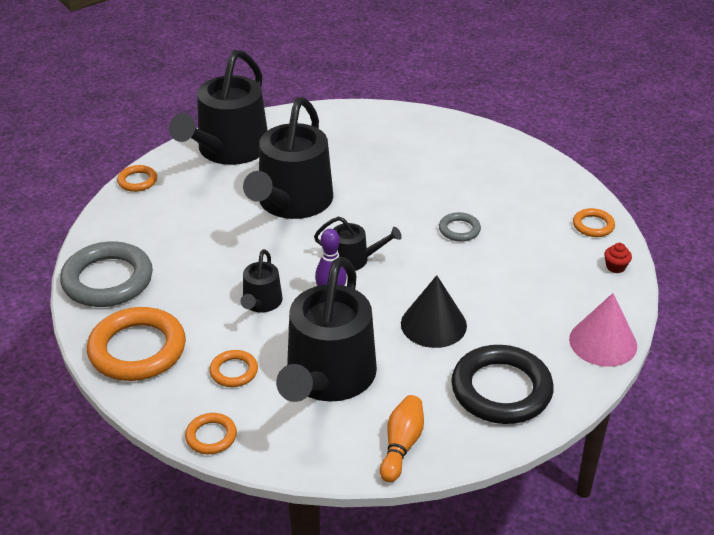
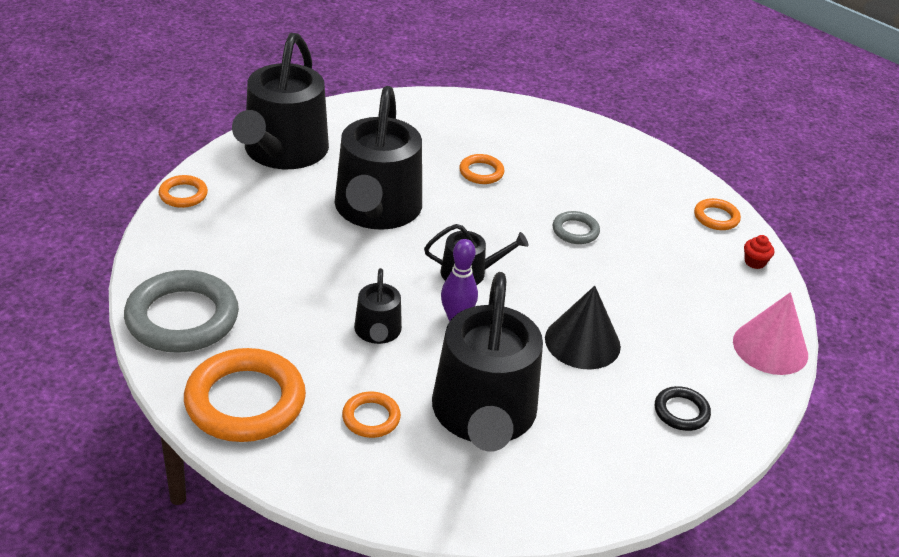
camera: 15 degrees left, 0 degrees up
orange ring [185,413,237,454] -> orange ring moved to [459,154,505,184]
orange bowling pin [380,395,424,483] -> none
black ring [451,345,554,424] -> black ring [655,386,711,431], size x0.49

